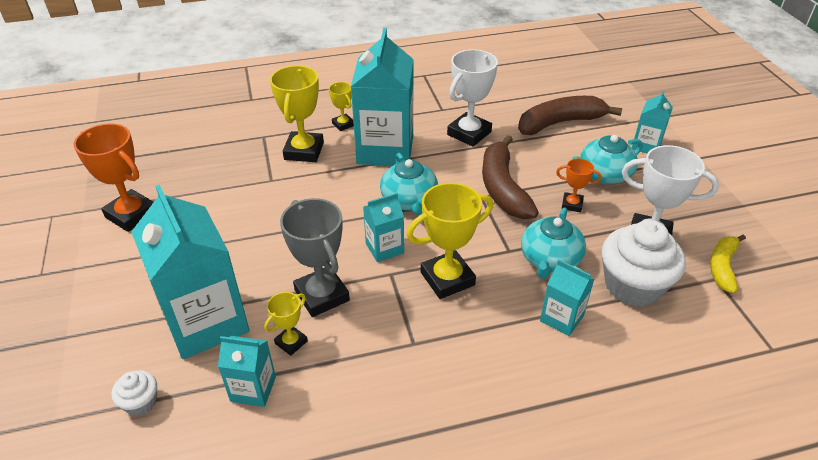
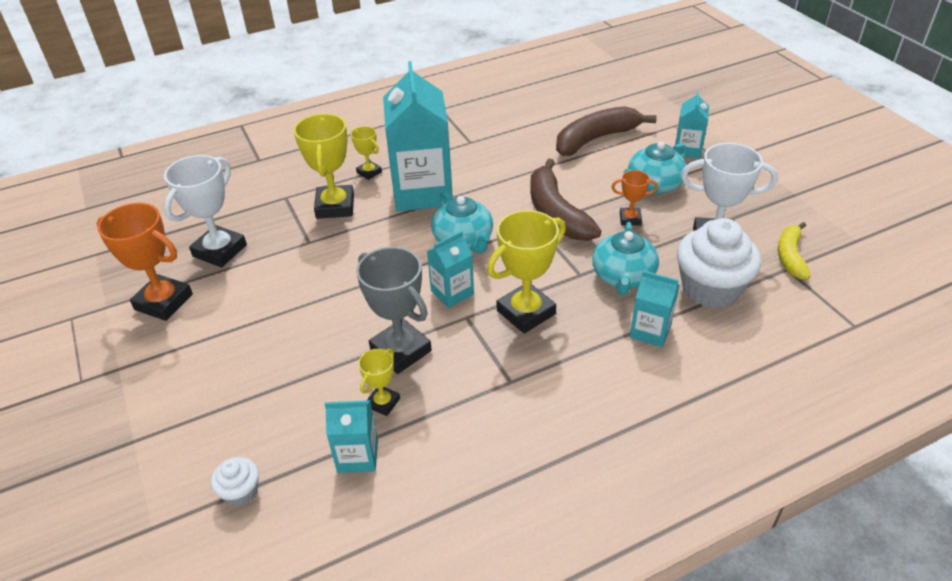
camera: 10 degrees left, 0 degrees up
turquoise carton [131,184,250,359] -> none
white trophy [447,49,498,147] -> white trophy moved to [164,155,247,268]

